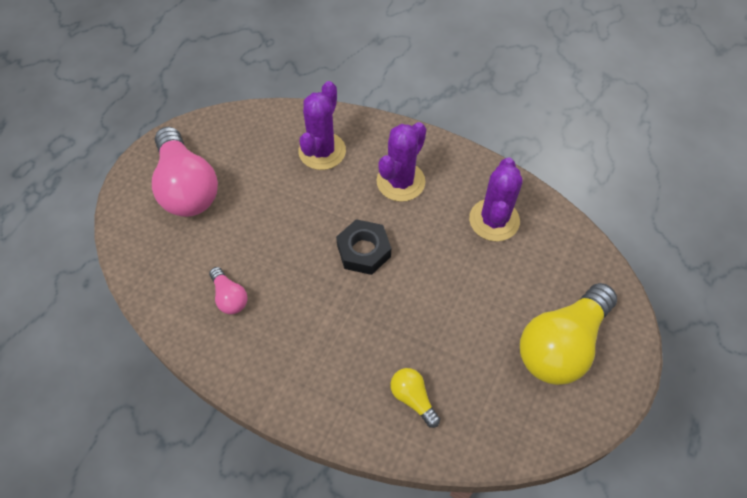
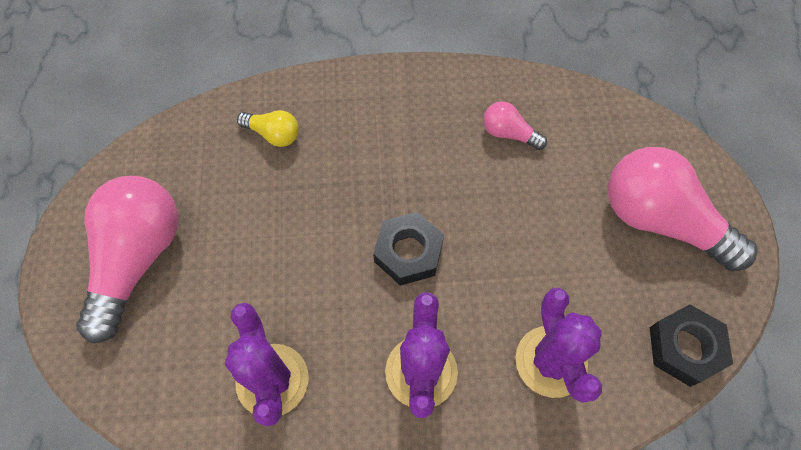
camera: 150 degrees right, 5 degrees up
yellow light bulb [520,283,617,385] -> pink light bulb [76,176,179,344]
none -> black nut [650,304,733,387]

